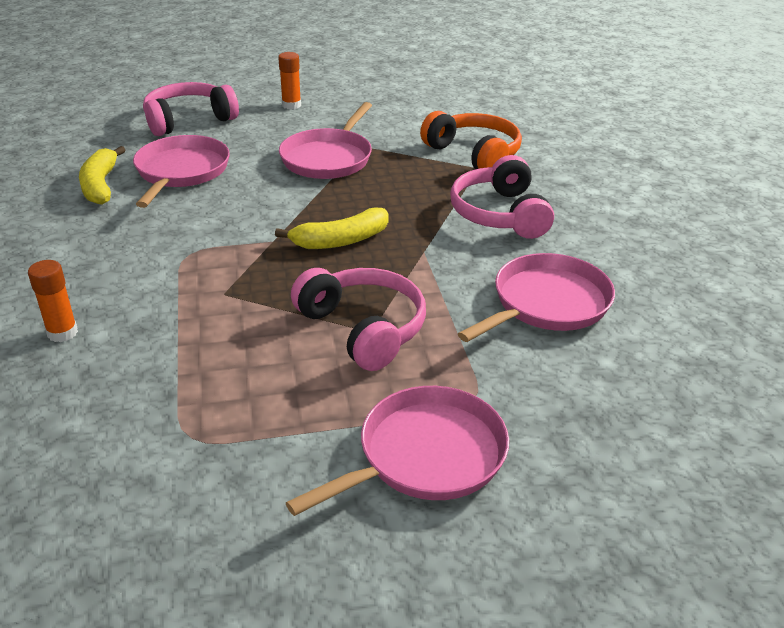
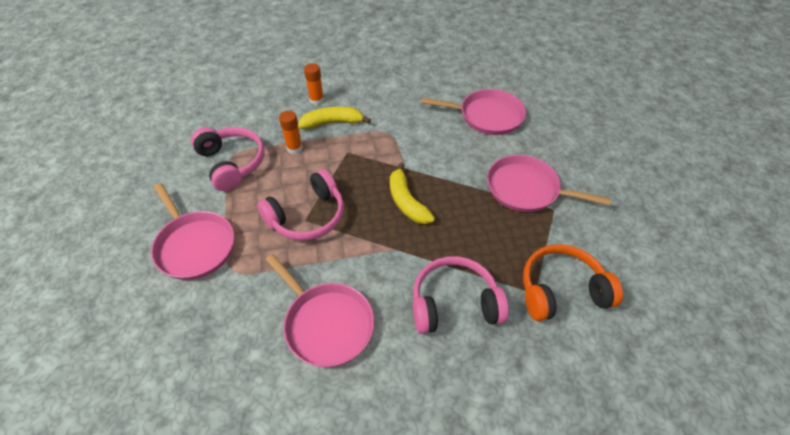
camera: 90 degrees right, 15 degrees up
yellow banana [79,146,125,205] -> yellow banana moved to [298,107,371,129]
pink headphones [143,82,239,136] -> pink headphones moved to [191,127,264,191]
orange glue stick [278,52,301,110] -> orange glue stick moved to [279,111,303,154]
orange headphones [420,111,522,169] -> orange headphones turned 150 degrees counterclockwise [523,244,623,321]

